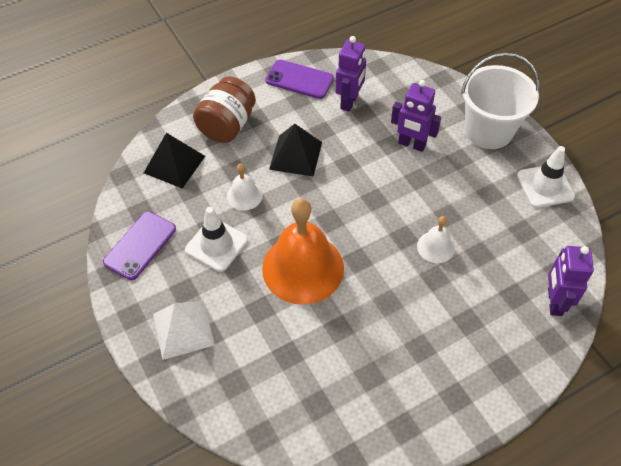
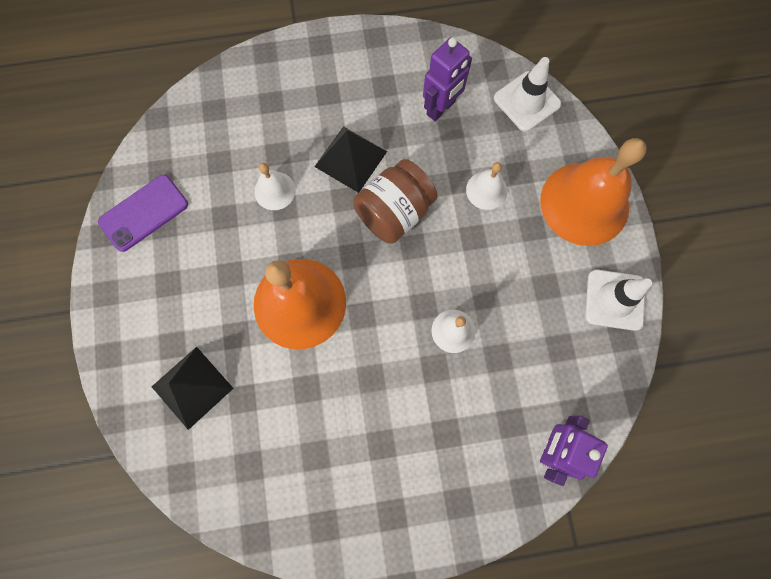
camera: 20 degrees right, 20 degrees up
black pyramid [144,133,205,189] -> black pyramid moved to [152,347,234,430]
white pyramid [153,301,215,360] -> none
white traffic cone [185,207,248,272] -> white traffic cone moved to [494,57,561,132]
brown jar [193,76,256,143] -> brown jar moved to [353,159,438,244]
purple phone [265,60,334,99] -> none
purple robot [391,80,441,152] -> white bell [466,162,507,210]
white bucket [461,53,539,149] -> orange bell [540,138,647,246]

